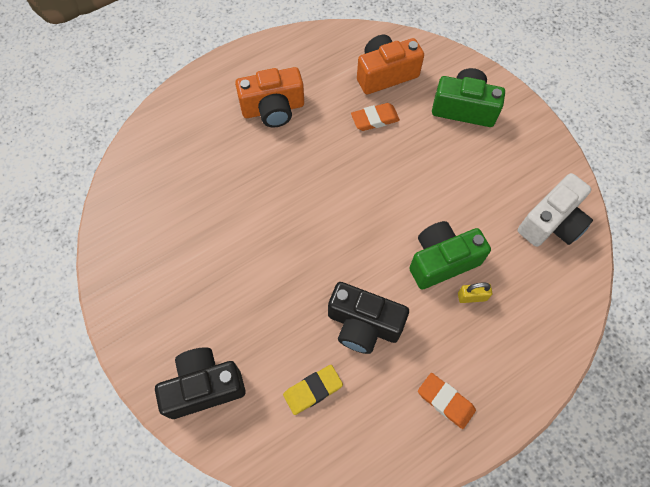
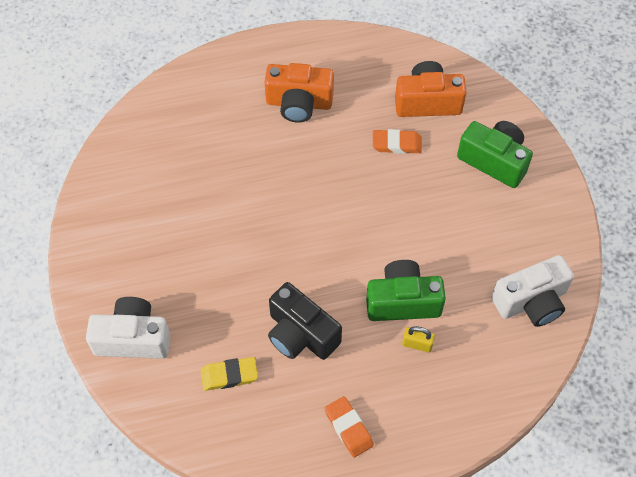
camera: 20 degrees right, 5 degrees down
black camera [155,348,245,419] -> white camera [86,297,170,359]

